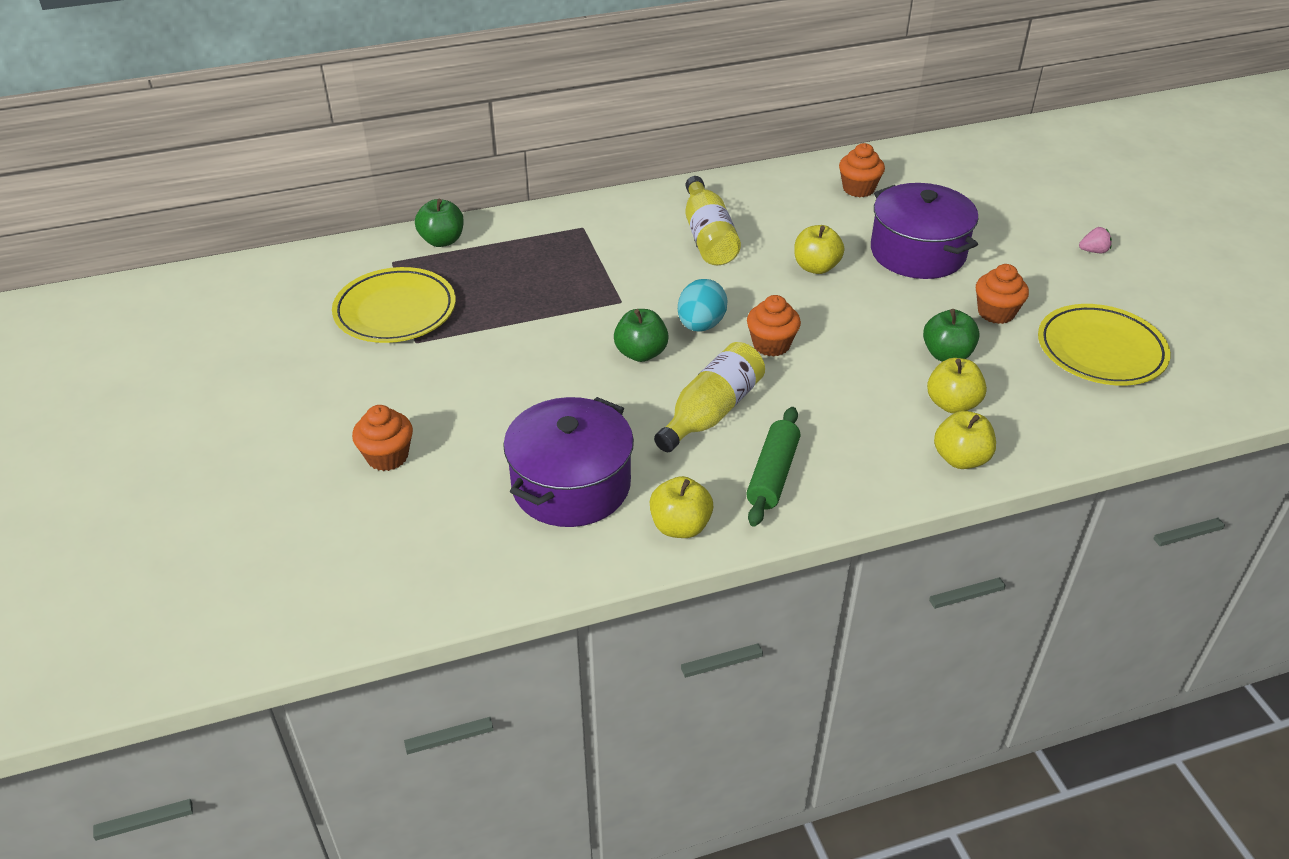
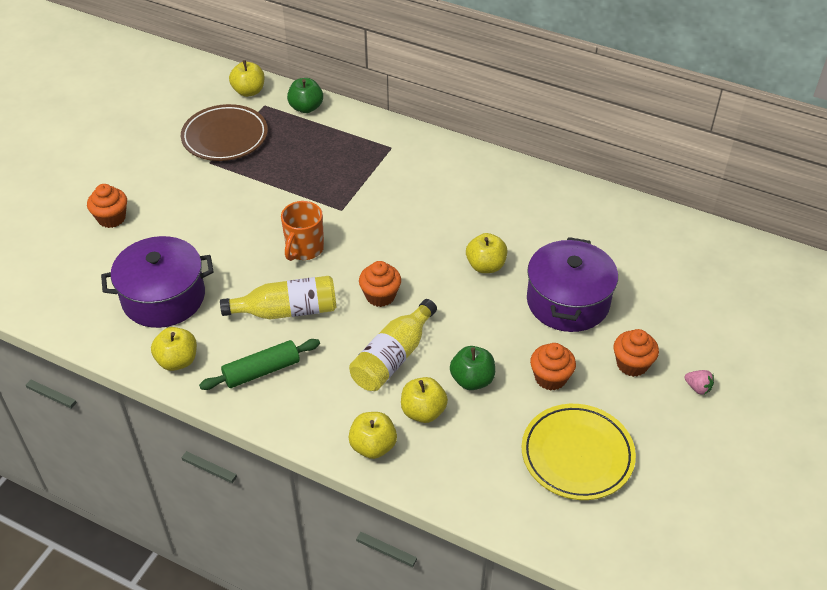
camera: 45 degrees right, 5 degrees up
yellow plate [332,267,456,343] -> brown plate [181,104,268,161]
green apple [614,309,669,362] -> orange mug [281,201,324,261]
turquoise egg [678,279,728,332] -> none
yellow bottle [685,176,741,265] -> yellow bottle moved to [349,299,437,391]
orange cupcake [839,143,885,197] -> orange cupcake moved to [614,329,659,377]
none -> yellow apple [229,60,265,97]

